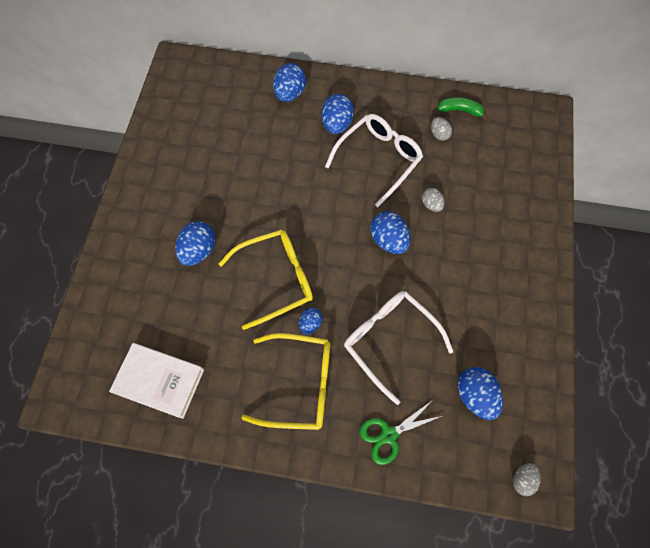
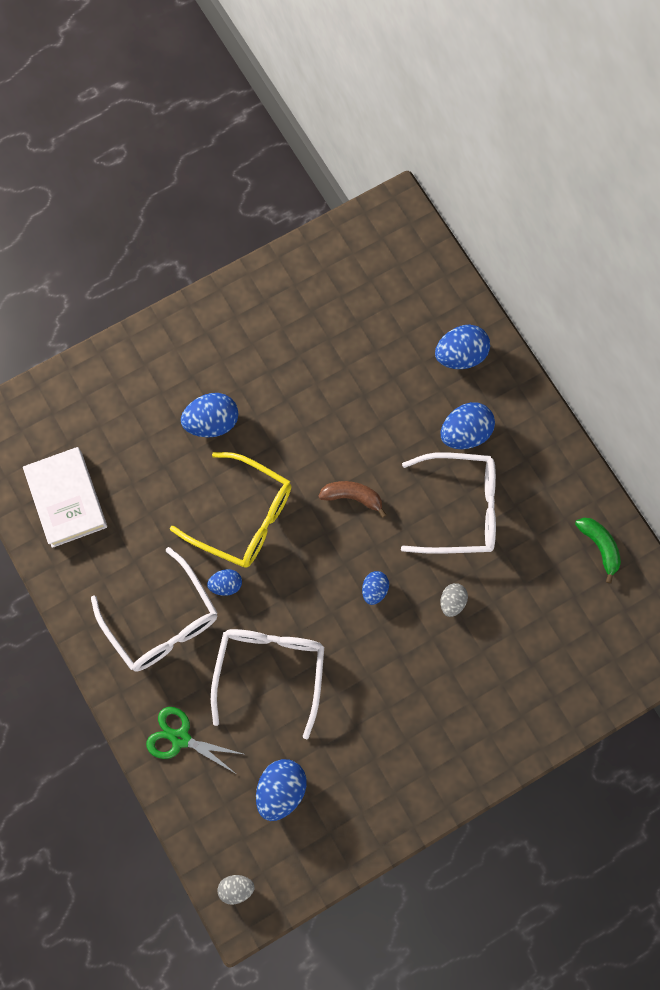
camera: 50 degrees right, 5 degrees up
yellow glasses [241,333,330,430] -> white glasses [91,547,217,672]
blue egg [370,211,410,254] -> blue egg [362,571,389,605], size x0.58
grey egg [431,117,452,141] -> none
none -> brown banana [318,481,387,518]

